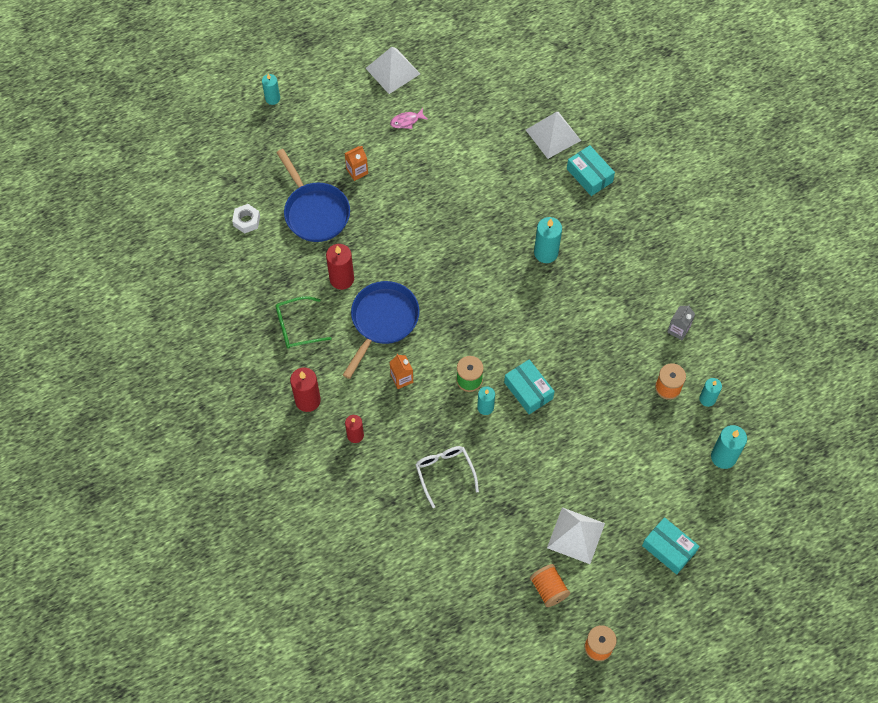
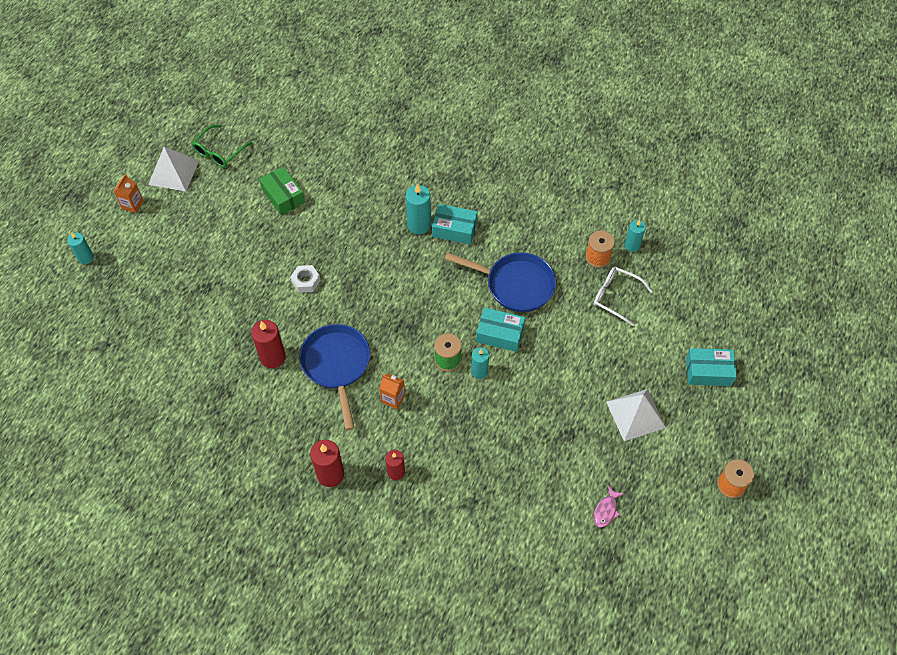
camera: 40 degrees left, 5 degrees down
white nut [232,204,260,234] -> white nut moved to [290,265,321,293]
blue pan [276,149,350,242] -> blue pan moved to [445,252,556,312]
green glasses [276,296,332,349] -> green glasses moved to [192,125,253,168]
orange carton [344,146,368,181] -> orange carton moved to [114,174,143,213]
pink fish [390,108,428,129] -> pink fish moved to [593,486,624,527]
white glasses [415,446,479,508] -> white glasses moved to [594,267,653,327]
white pyramid [526,112,581,159] -> none
orange spool [530,564,570,607] -> none
turquoise box [567,145,615,196] -> turquoise box moved to [432,204,478,244]
grey carton [667,305,695,340] -> none
turquoise candle [711,425,747,469] -> none
none -> green box [259,167,305,215]

